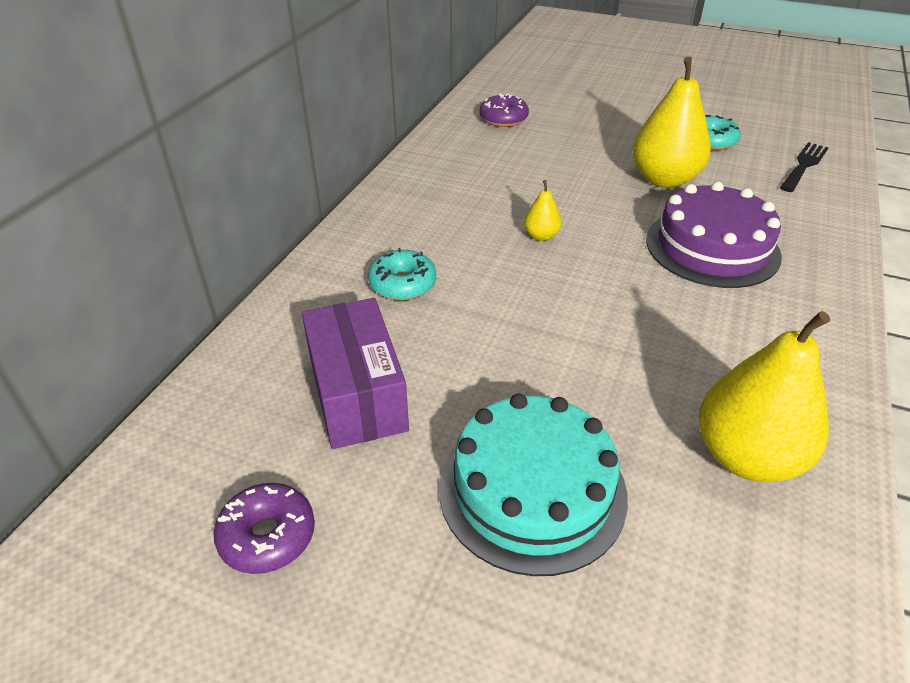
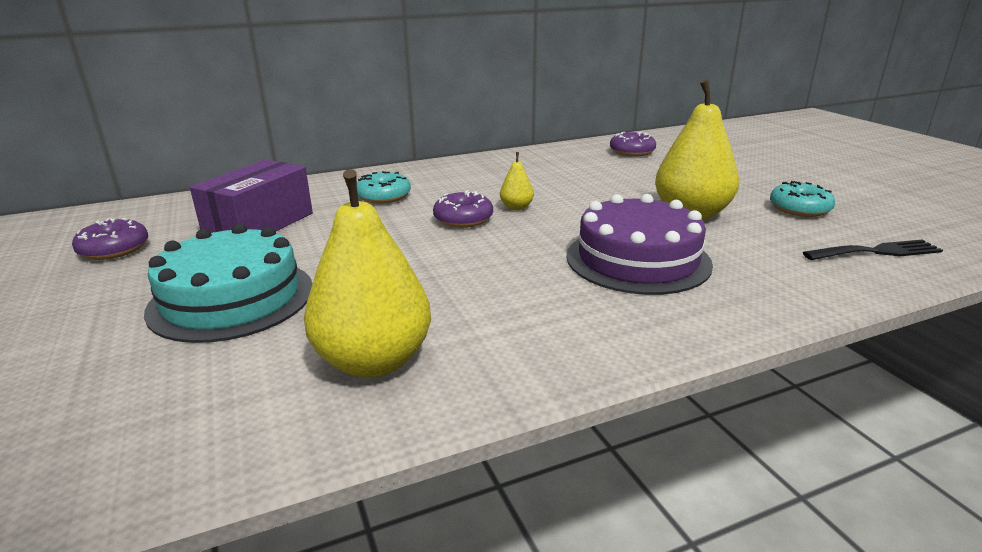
camera: 45 degrees right, 15 degrees down
none -> purple donut [433,190,493,228]

